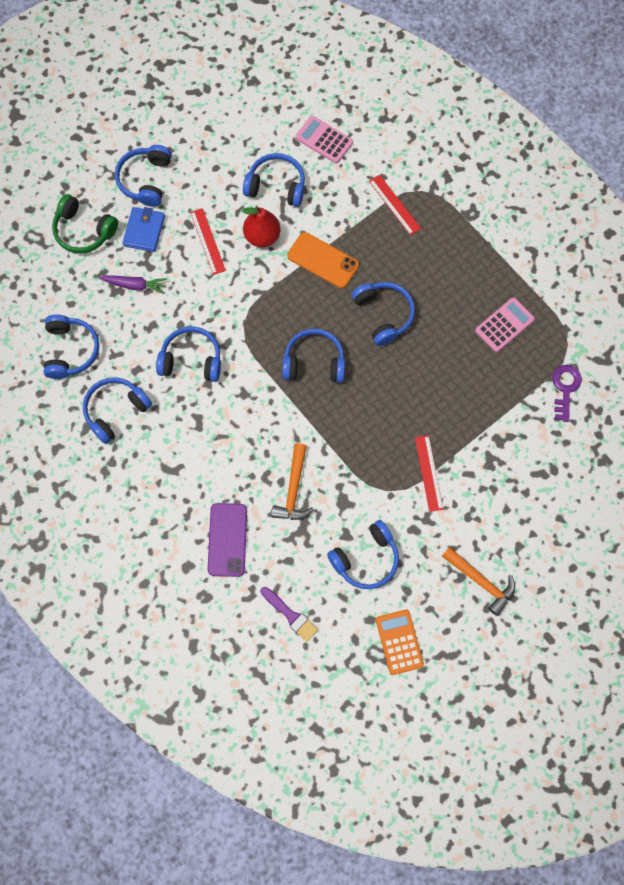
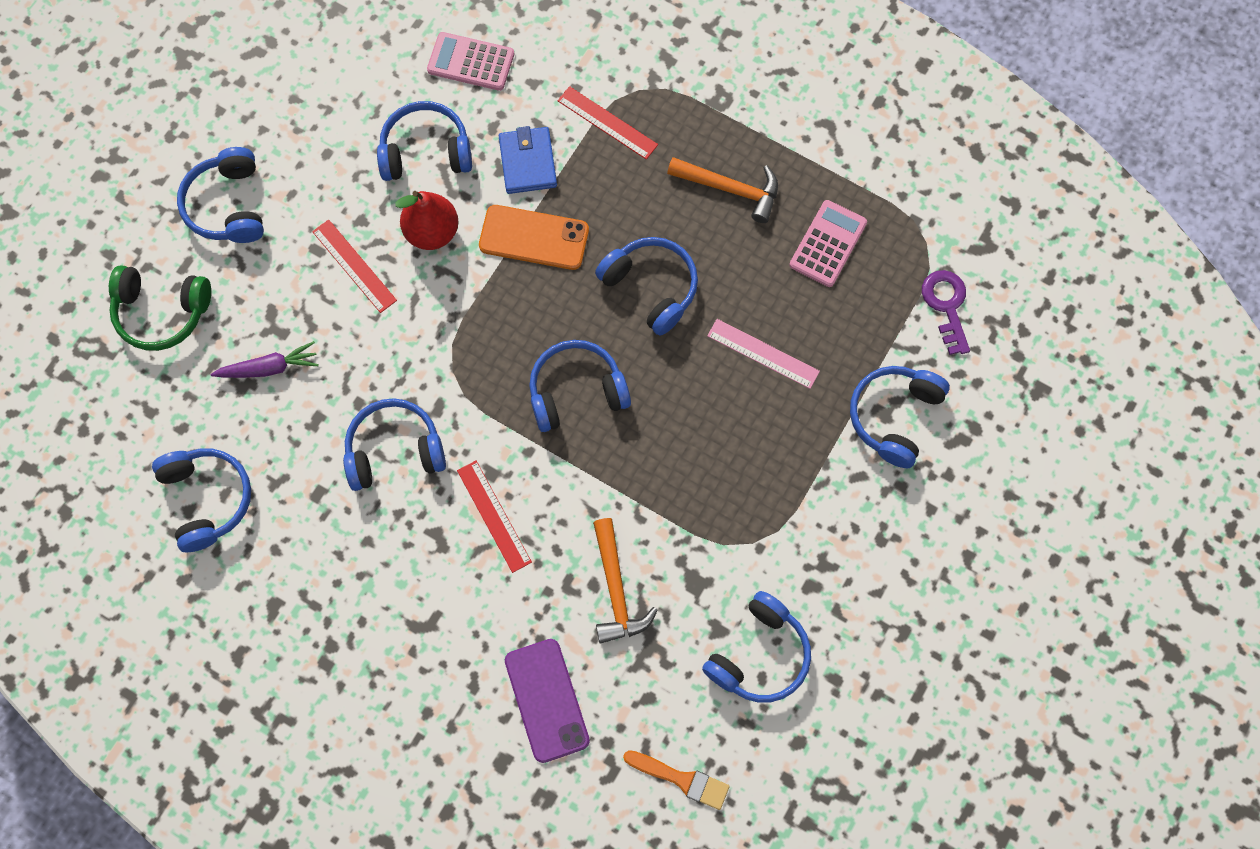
camera: 20 degrees left, 0 degrees up
blue headphones [83,377,152,444] -> blue headphones moved to [850,366,950,468]
blue wallet [122,207,165,252] -> blue wallet moved to [499,126,557,194]
purple brush [261,587,318,642] -> orange brush [623,750,730,810]
orange calculator [376,609,424,675] -> none
red ruler [415,435,444,512] -> red ruler moved to [457,460,532,573]
orange hammer [442,547,515,616] -> orange hammer moved to [667,157,778,223]
none -> pink ruler [707,319,820,389]

